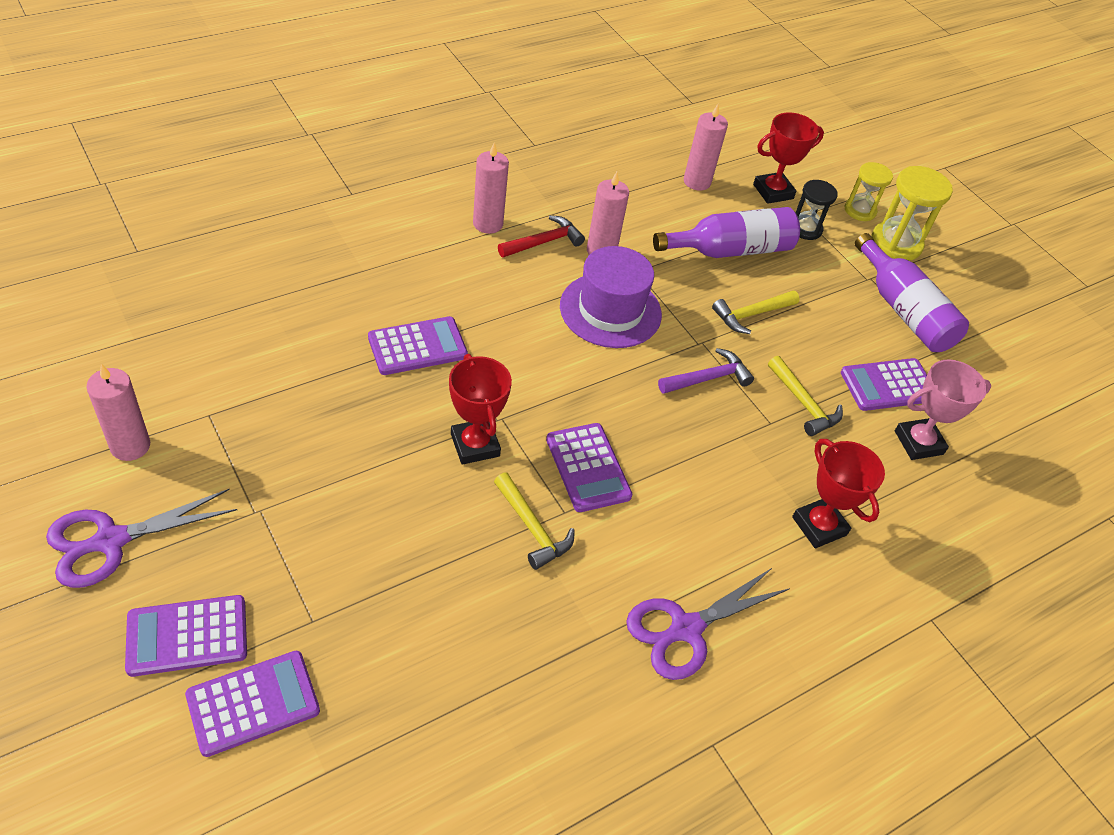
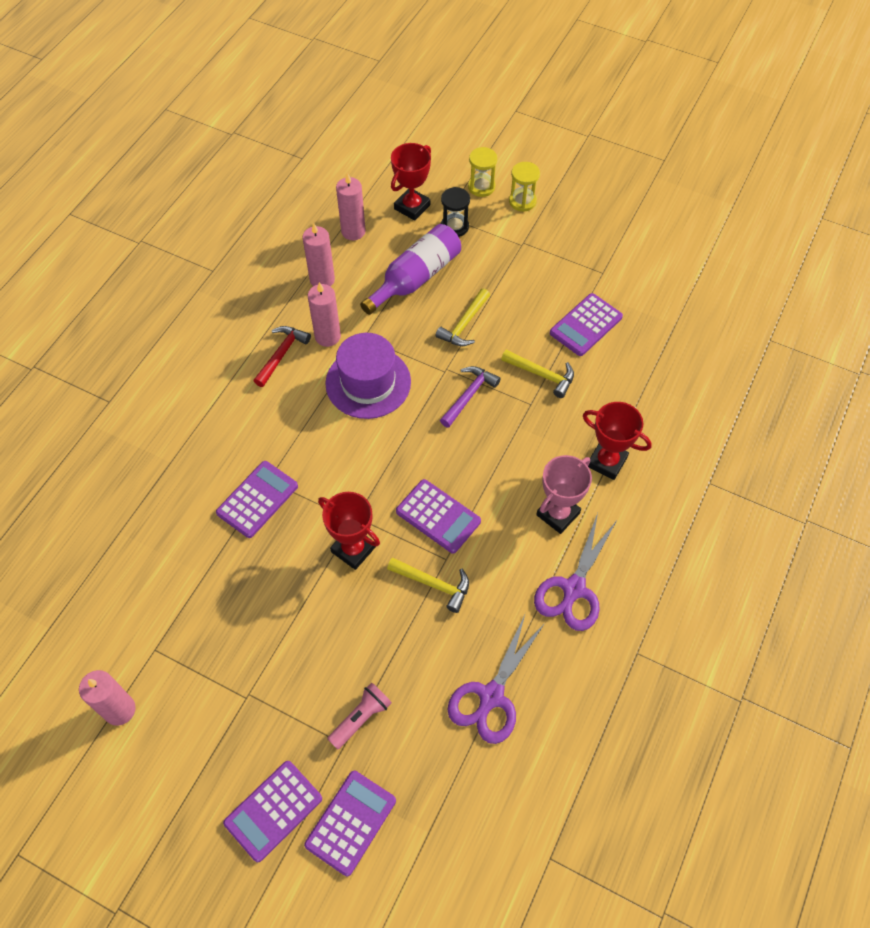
camera: 25 degrees left, 10 degrees up
purple scissors [46,489,237,588] -> purple scissors moved to [448,615,545,744]
pink candle [473,143,509,234] -> pink candle moved to [303,223,335,286]
purple bottle [855,233,969,352] -> none
yellow hourglass [871,166,953,261] -> yellow hourglass [509,162,540,212], size x0.64
pink trophy [895,360,991,460] -> pink trophy moved to [536,455,592,534]
none -> pink flashlight [327,683,392,750]

